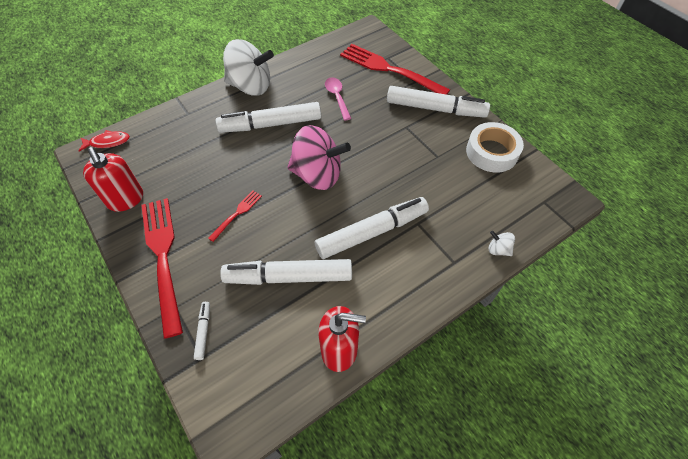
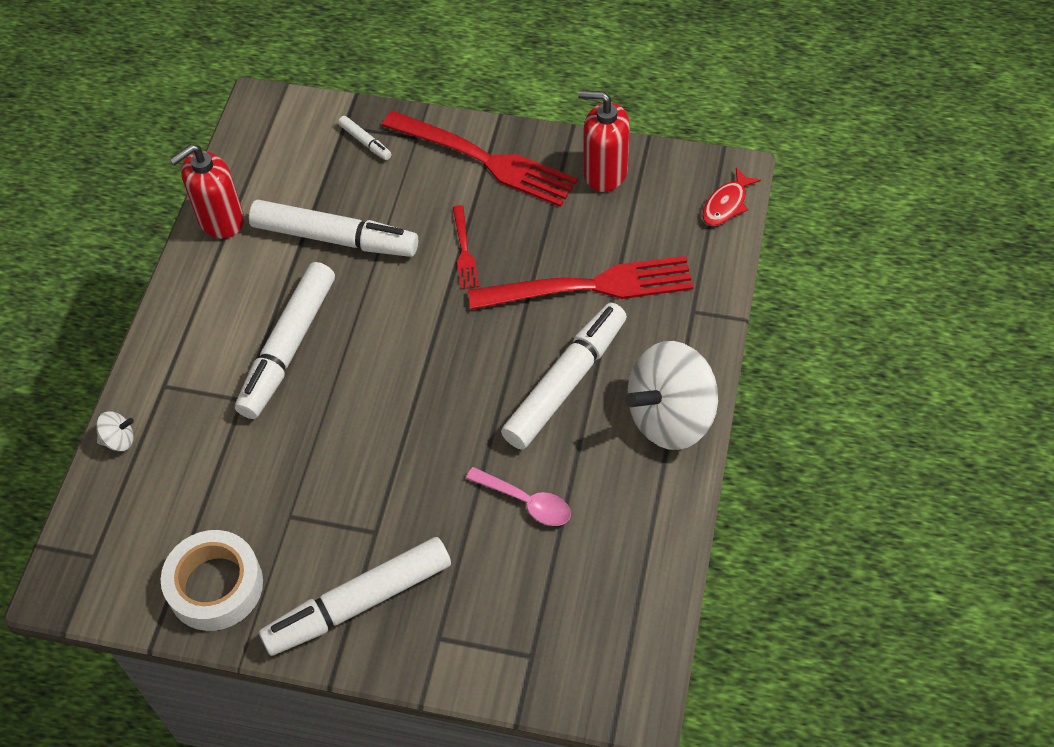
camera: 140 degrees right, 0 degrees up
white marker [220,259,352,285] -> white marker turned 60 degrees clockwise [249,200,418,257]
pink spinning top [287,125,351,190] -> none
red fork [340,44,450,95] -> red fork moved to [468,256,693,310]

